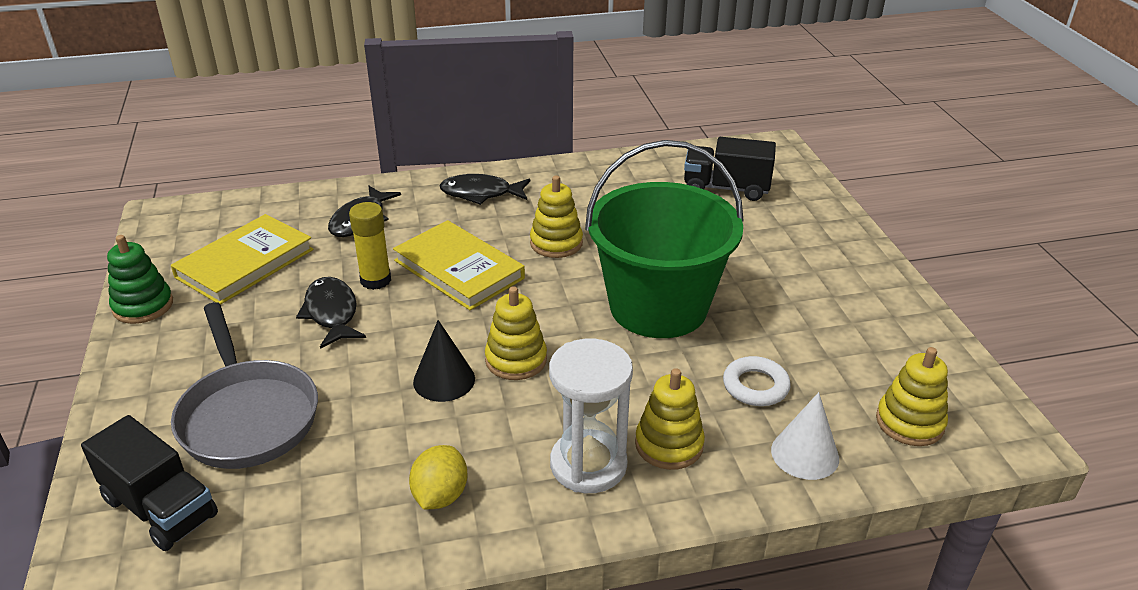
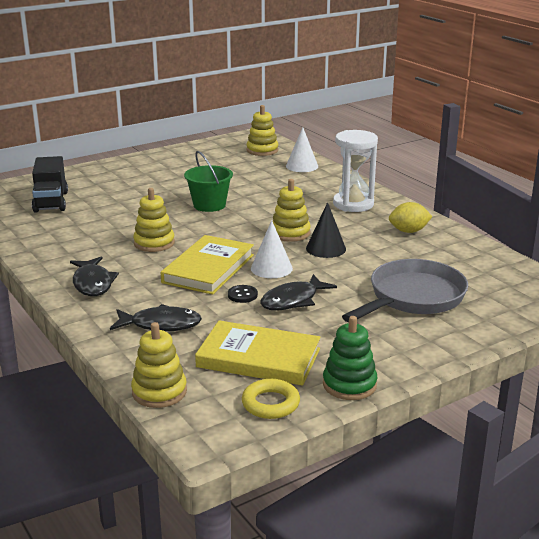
camera: 110 degrees left, 10 degrees down
black truck [81,415,218,551] -> none
yellow glue stick [349,202,391,290] -> black button [228,285,258,303]
green bucket [585,140,744,338] -> green bucket [184,151,233,212], size x0.51
yellow stacking toy [635,368,705,470] -> yellow stacking toy moved to [131,322,187,408]
white ring [723,356,791,406] -> none
none -> yellow ring [242,379,300,419]
none -> white cone [251,220,293,278]

